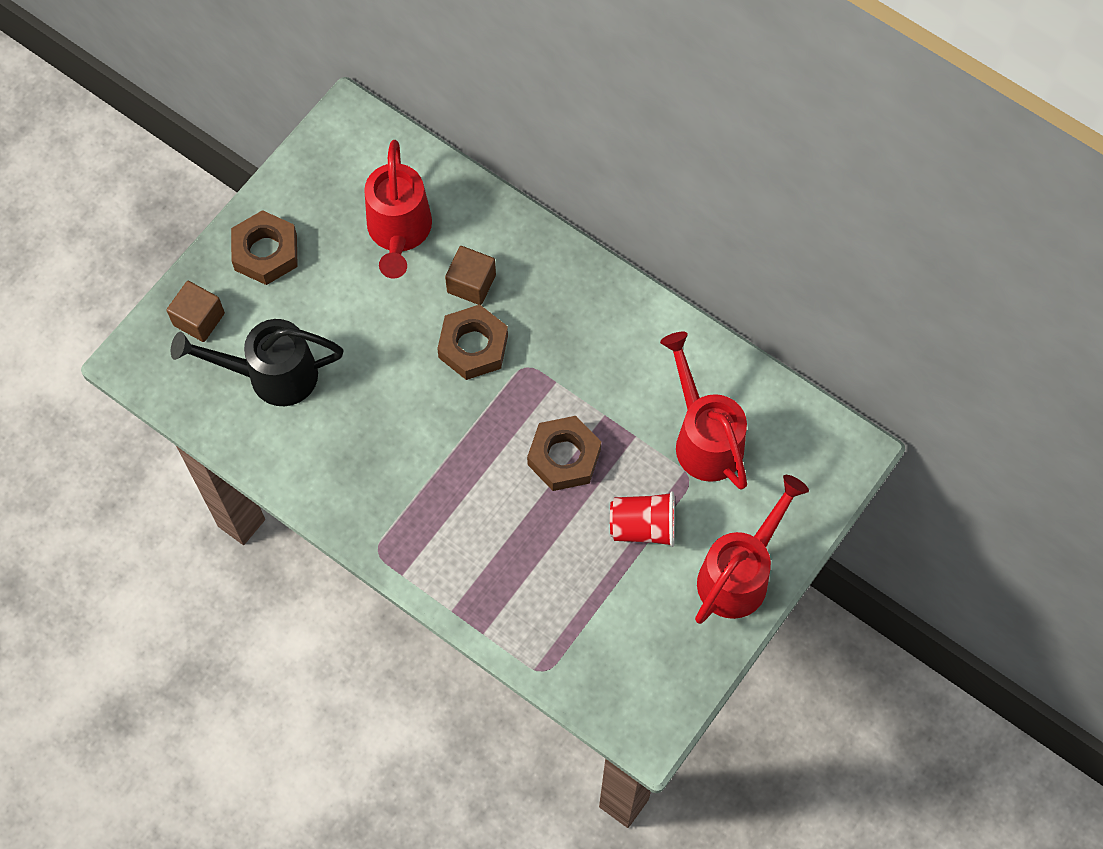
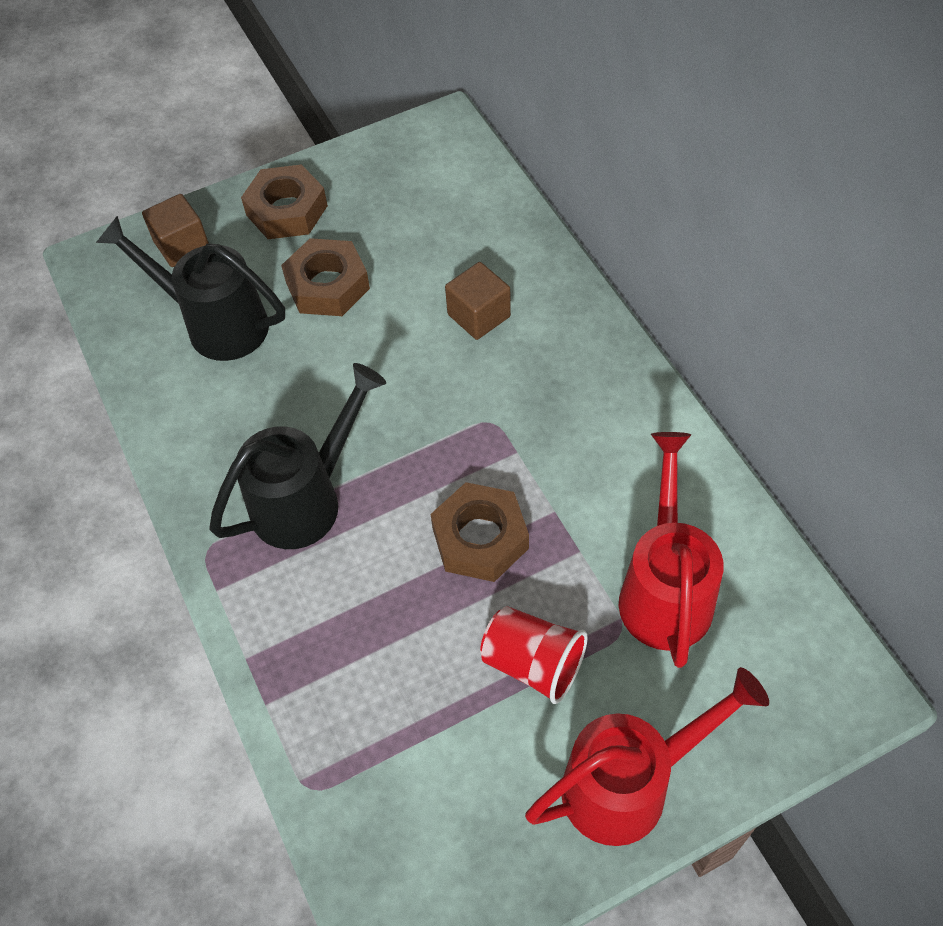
camera: 30 degrees right, 10 degrees down
red watering can [364,140,432,279] -> none
brown nut [437,304,508,380] -> brown nut moved to [281,238,370,316]
none -> black watering can [210,363,386,549]

